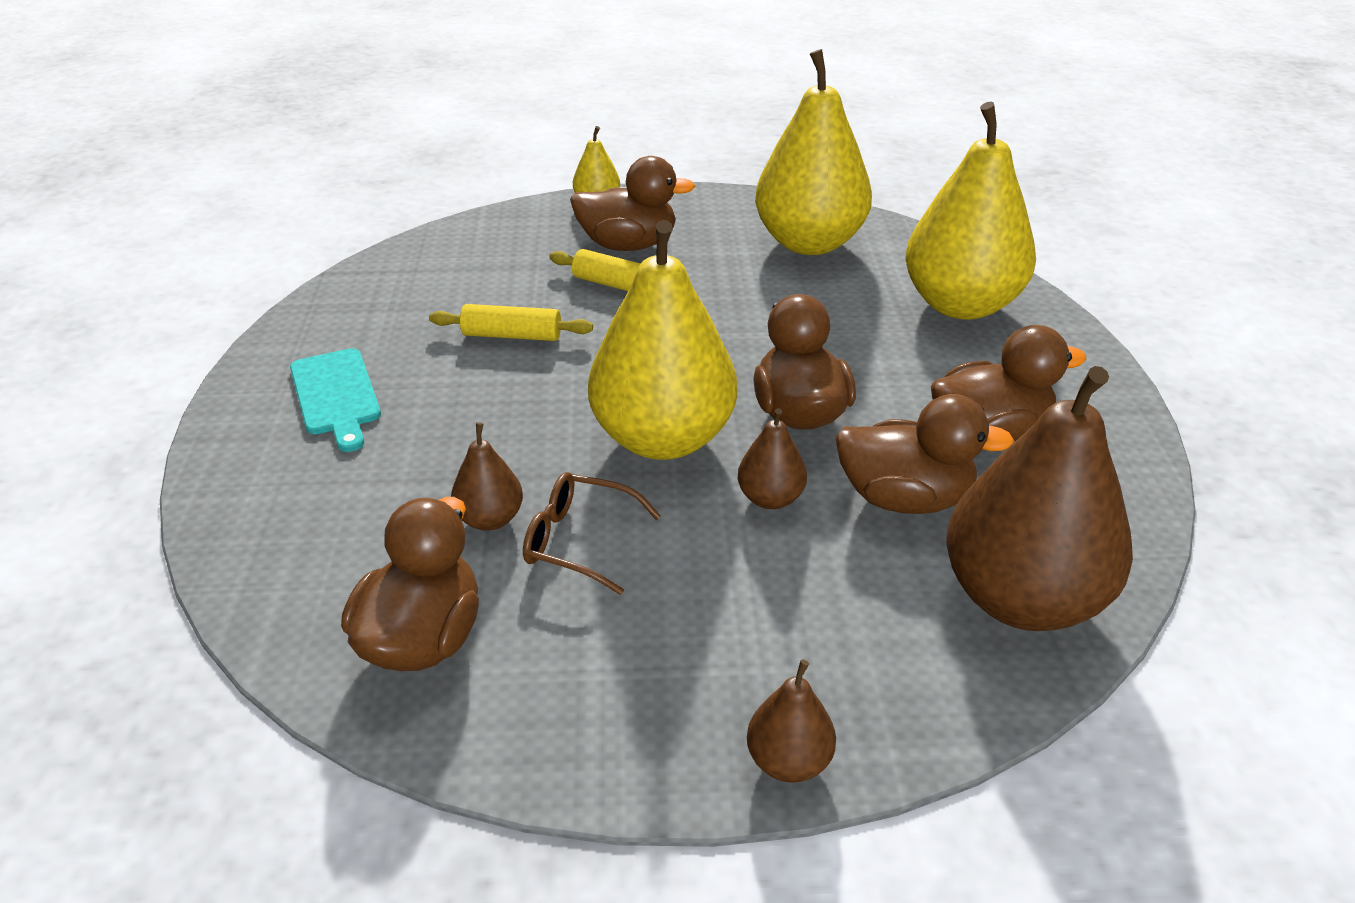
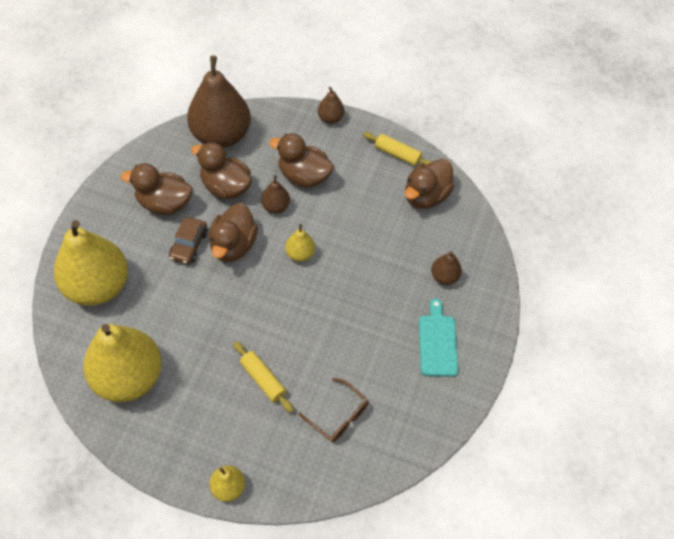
camera: 160 degrees left, 20 degrees up
yellow rolling pin [429,304,593,341] -> yellow rolling pin moved to [363,132,432,166]
brown pear [451,422,523,531] -> brown pear moved to [431,251,462,285]
brown glasses [523,472,661,595] -> brown glasses moved to [298,378,369,443]
brown duck [570,156,695,251] -> brown duck moved to [269,133,334,188]
yellow pear [588,220,737,460] -> yellow pear [285,224,315,262], size x0.44
none -> brown car [169,217,208,264]

